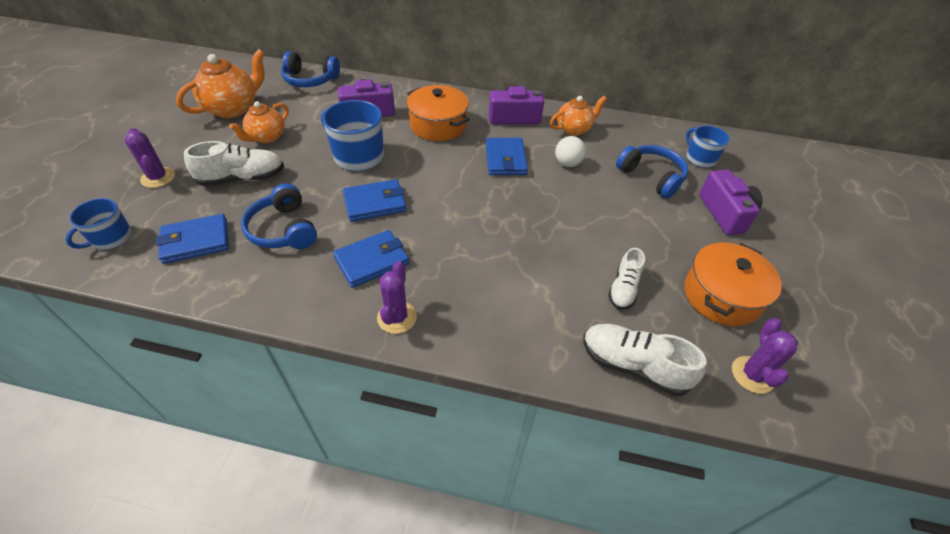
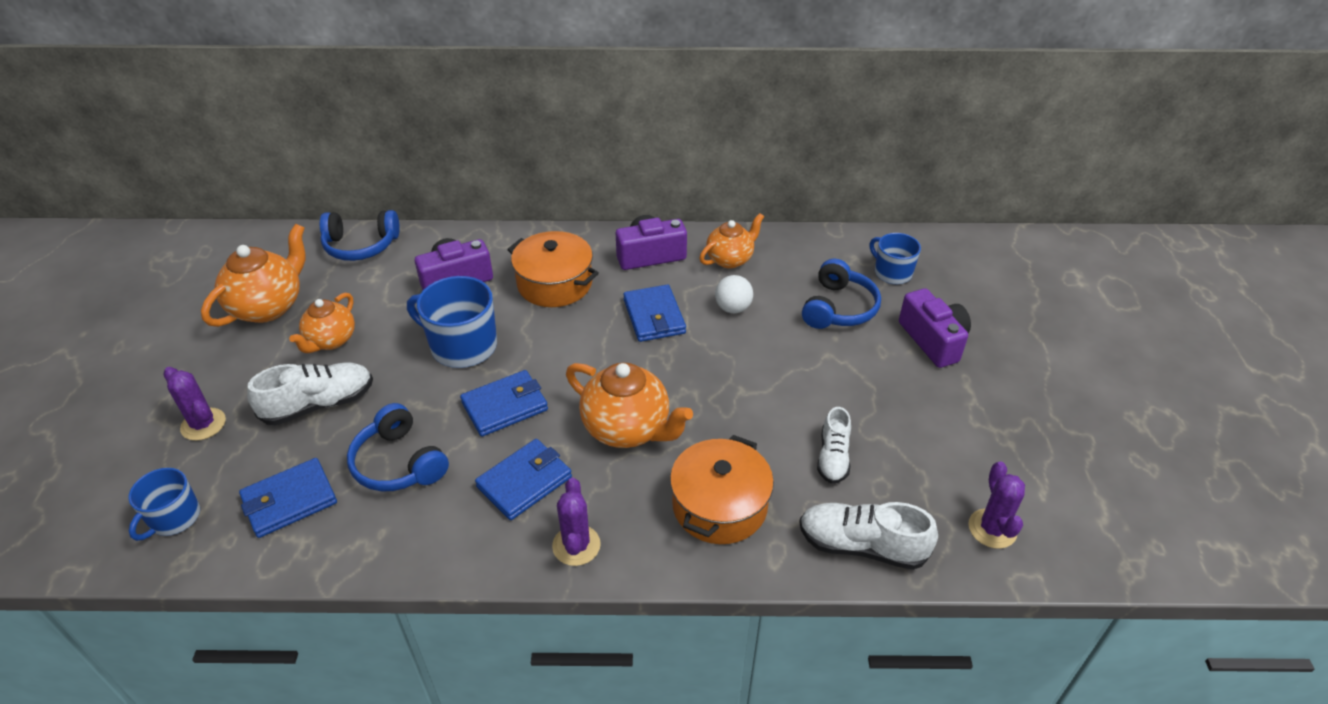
camera: 10 degrees left, 5 degrees down
blue headphones [616,145,688,199] -> blue headphones turned 75 degrees clockwise [802,258,881,329]
orange pot [684,243,782,326] -> orange pot moved to [670,435,774,544]
none -> orange teapot [566,362,693,448]

